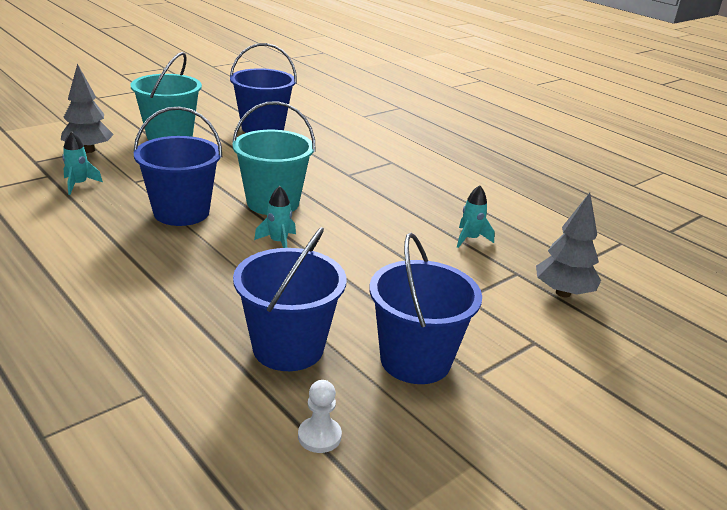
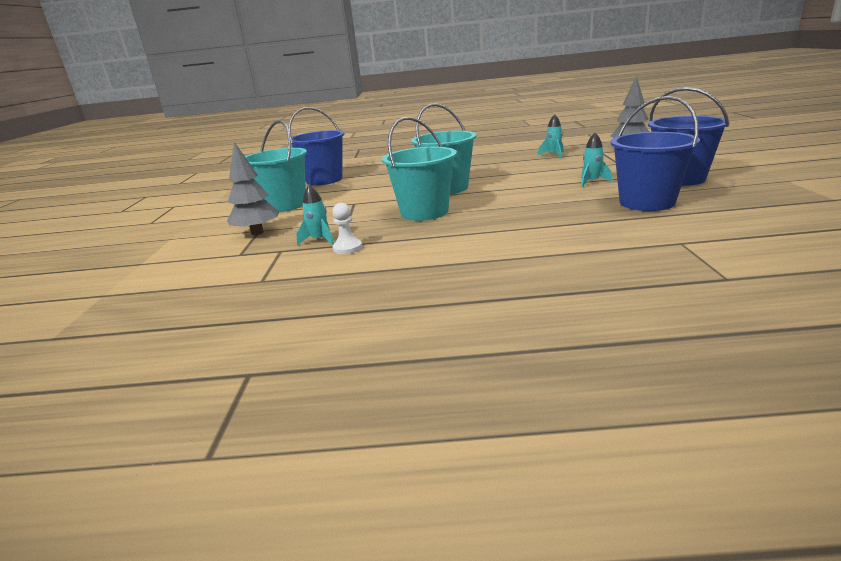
camera: 45 degrees left, 5 degrees down
blue bucket [133,107,222,226] -> turquoise bucket [382,117,457,221]
turquoise rocket [254,186,296,248] -> turquoise rocket moved to [581,133,613,187]
white pawn [298,380,342,453] -> white pawn moved to [332,203,362,254]

